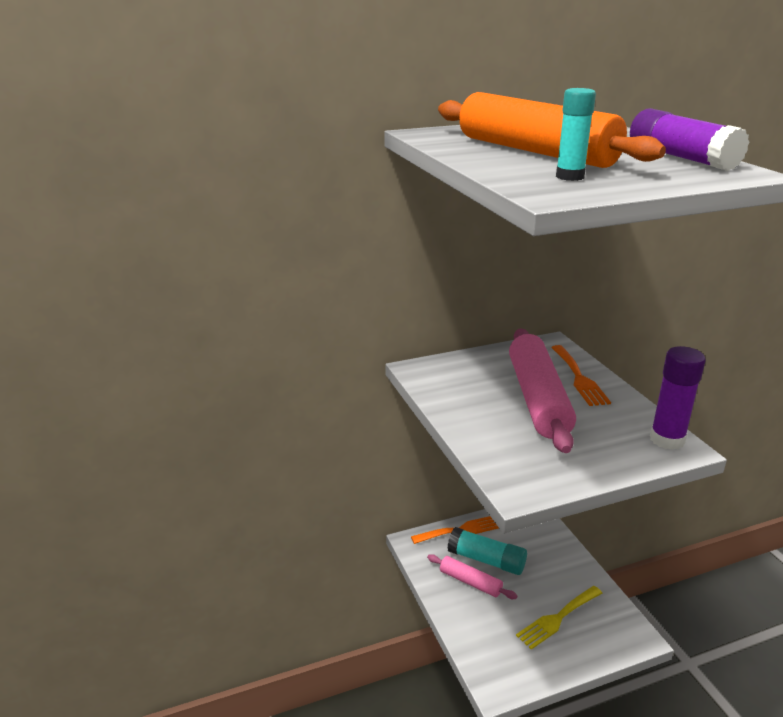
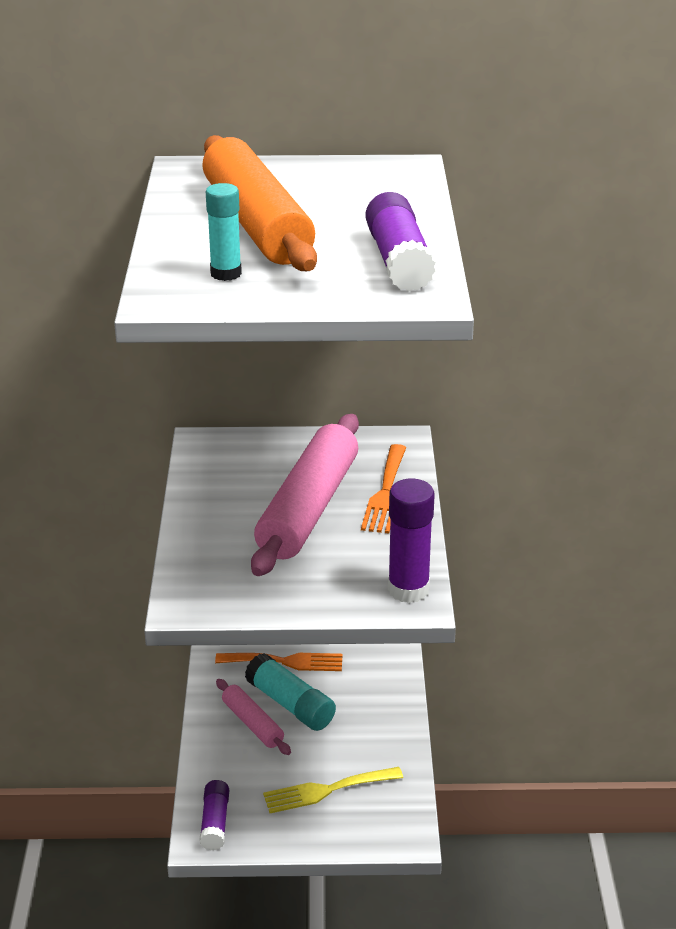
camera: 20 degrees right, 5 degrees up
none -> purple glue stick [199,780,229,850]

